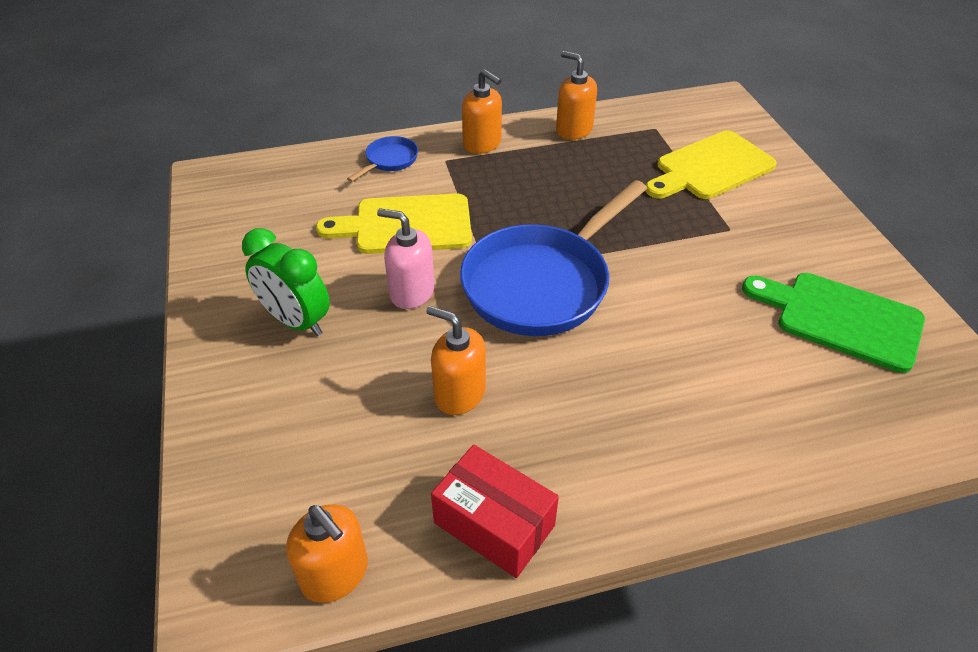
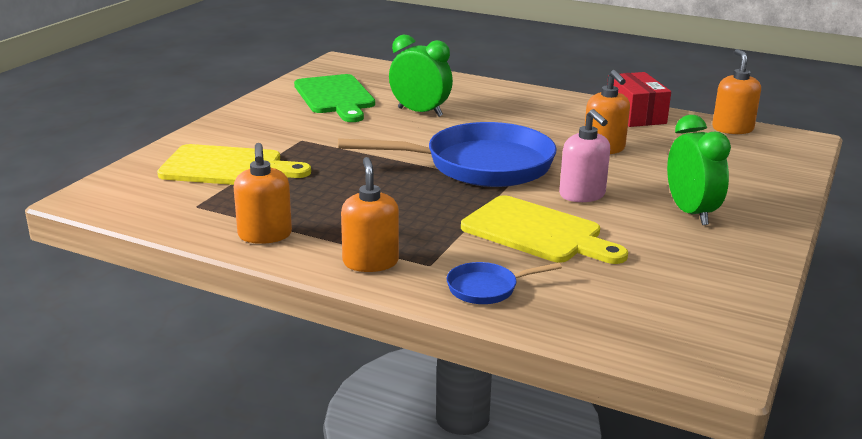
camera: 140 degrees left, 20 degrees down
none -> green clock [389,35,453,117]

